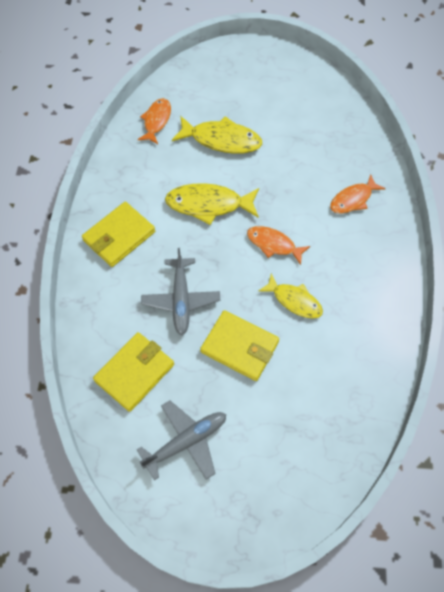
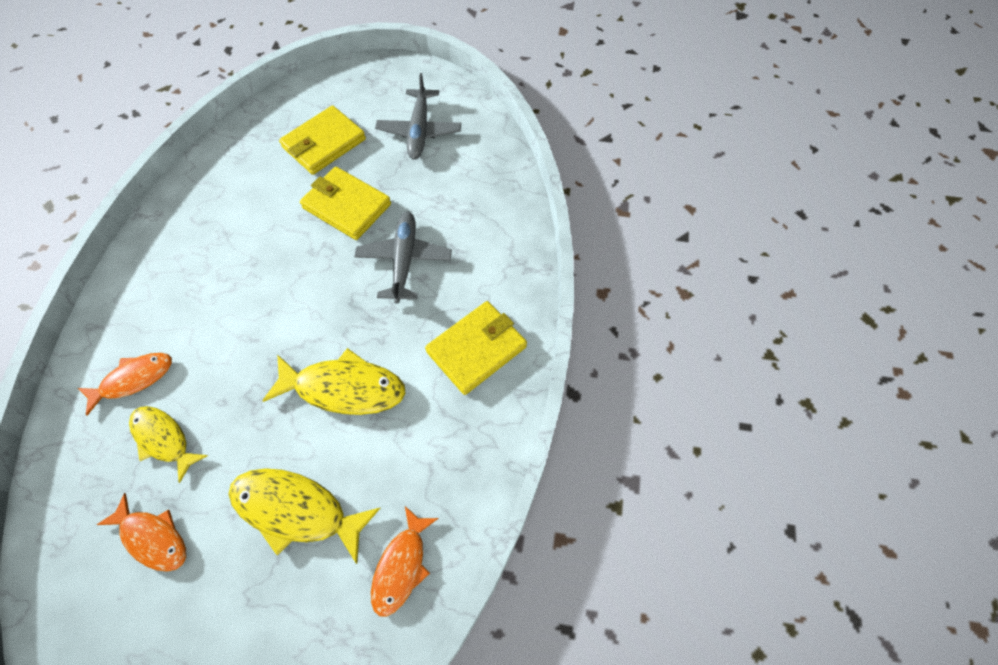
camera: 175 degrees left, 0 degrees up
yellow wallet [93,332,174,412] -> yellow wallet moved to [279,105,366,175]
grey plane [137,400,226,480] -> grey plane turned 60 degrees counterclockwise [375,73,461,160]
orange fish [247,226,310,265] -> orange fish moved to [97,493,186,572]
yellow fish [258,274,323,319] -> yellow fish moved to [129,406,208,483]

